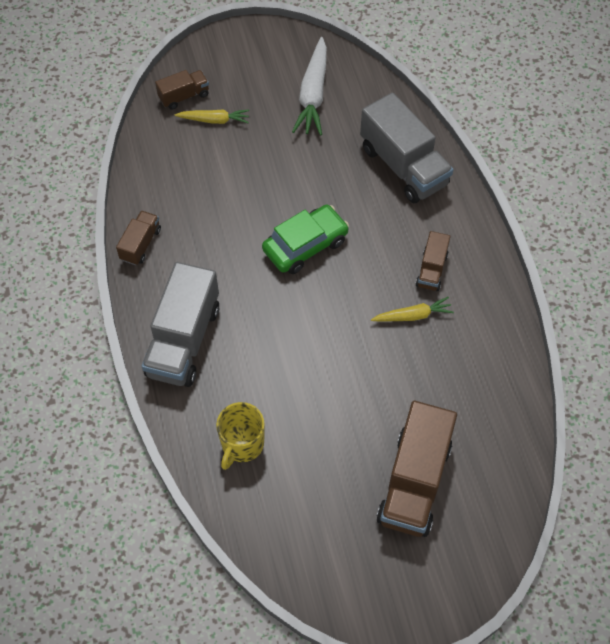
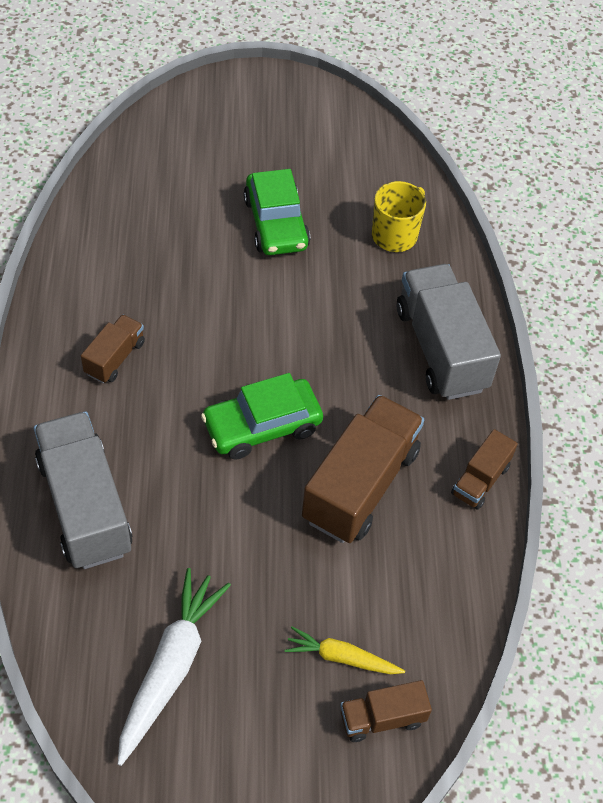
camera: 170 degrees left, 5 degrees down
grey truck [142,262,219,387] -> grey truck turned 45 degrees counterclockwise [397,264,501,400]
yellow carrot [371,297,454,322] -> none
brown truck [377,401,457,537] -> brown truck moved to [302,395,424,543]
none -> green car [243,169,310,255]

